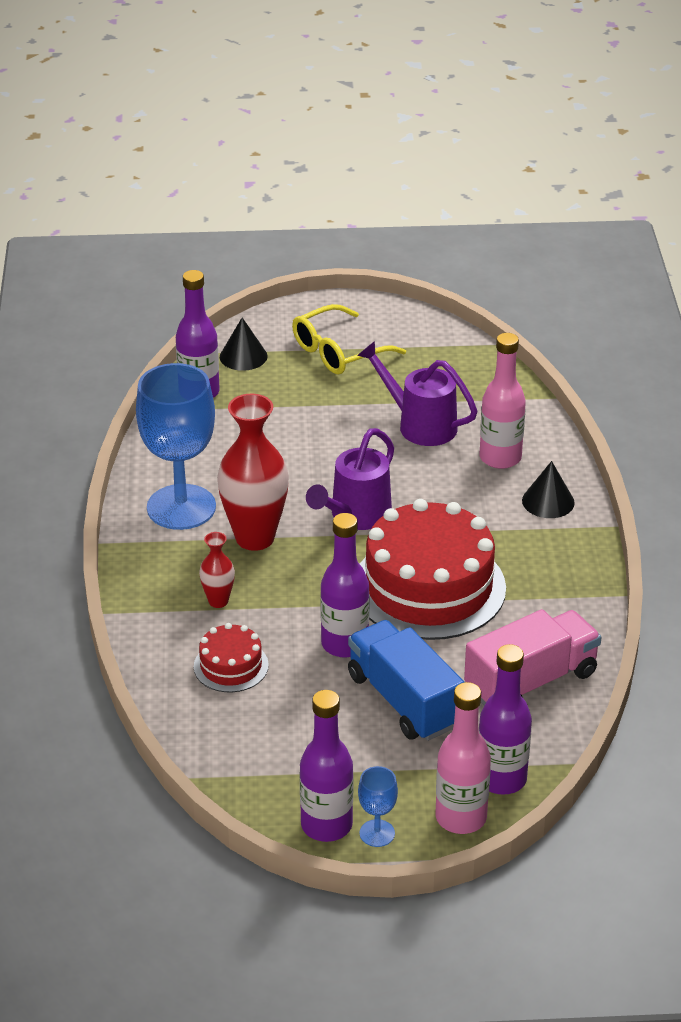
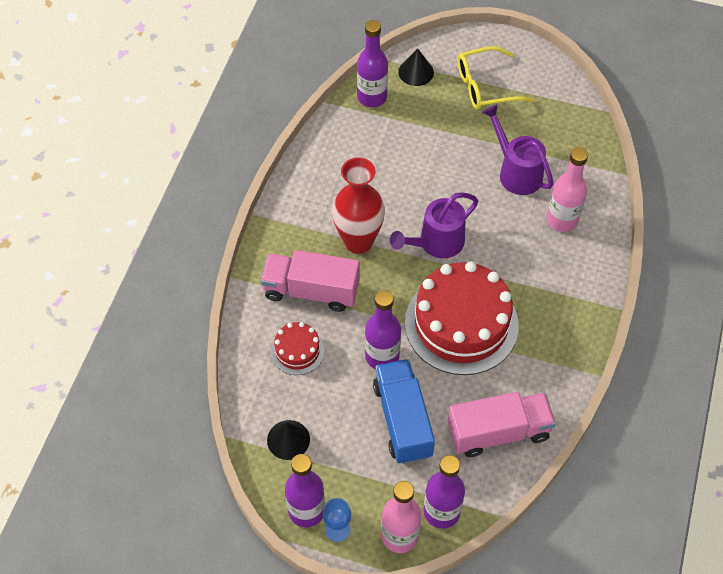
camera: 20 degrees right, 20 degrees up
blue goblet [136,363,216,530] -> none
red vase [199,532,235,608] -> pink truck [261,250,360,312]
black cone [522,461,575,518] -> black cone moved to [267,420,310,460]

